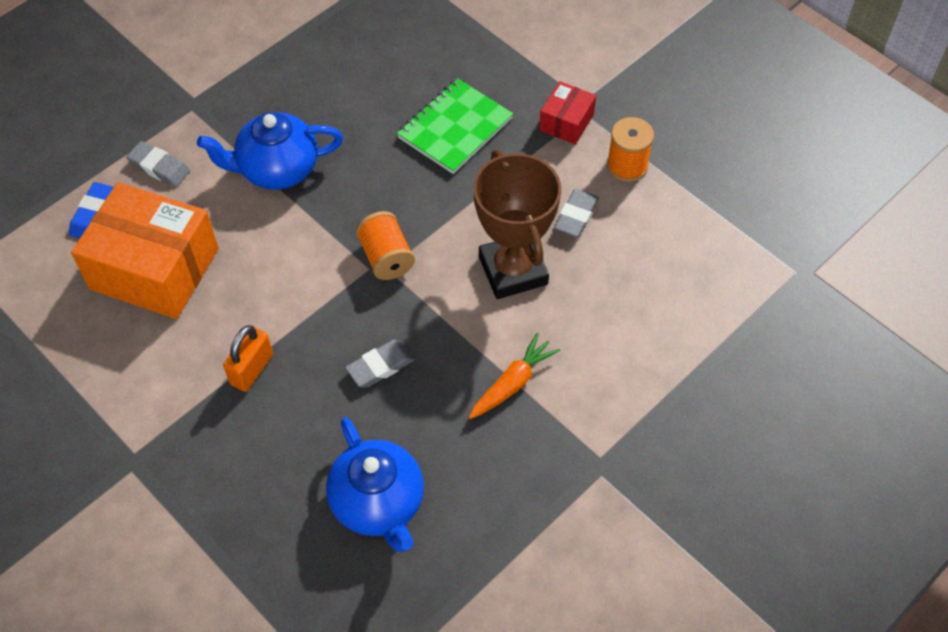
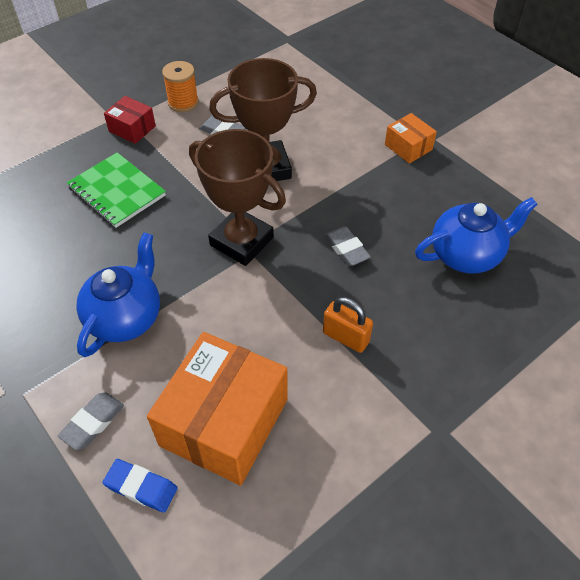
camera: 85 degrees left, 5 degrees down
blue teapot [197,112,343,190] -> blue teapot turned 150 degrees counterclockwise [76,233,160,357]
orange spool [356,211,415,280] -> brown trophy [189,129,286,266]
orange carrot [468,333,560,419] -> none
none -> orange box [385,113,437,164]

